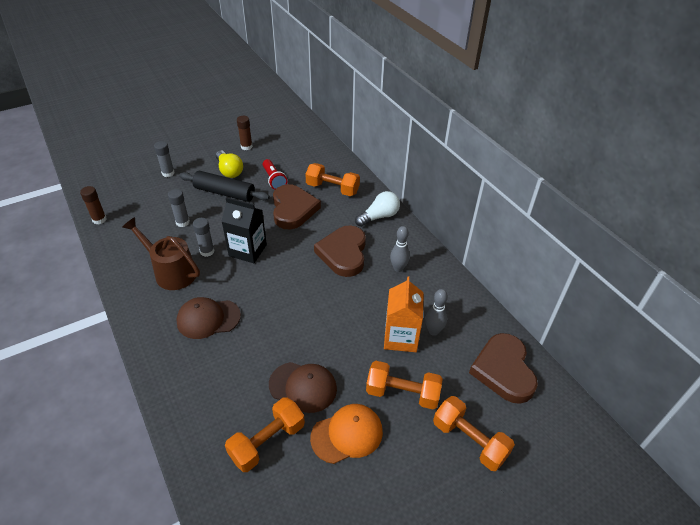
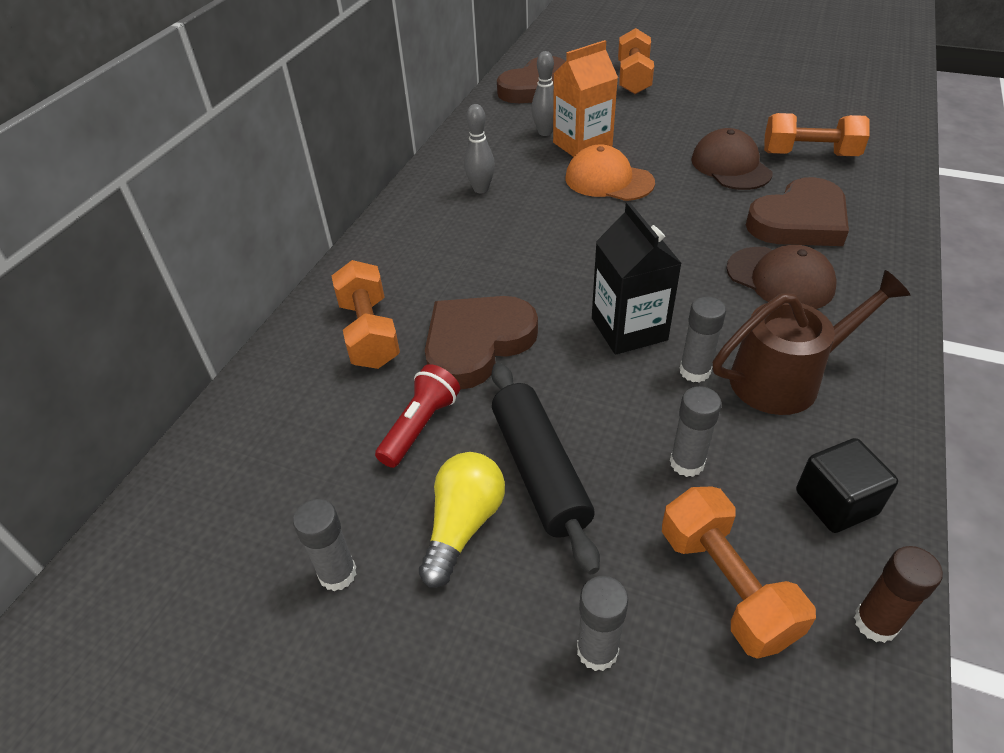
camera: 125 degrees left, 0 degrees up
brown watering can [122,217,200,290] -> brown watering can turned 105 degrees counterclockwise [713,270,910,415]
brown glue stick [237,116,253,150] -> grey glue stick [293,499,356,591]
orange cap [310,404,383,464] -> orange cap moved to [565,144,655,201]
brown heart [314,225,366,277] -> brown heart moved to [746,177,849,246]
white light bulb [355,191,400,227] -> none
orange dumbbell [366,361,443,409] -> orange dumbbell moved to [662,487,816,659]
none -> black cube [796,438,898,533]

